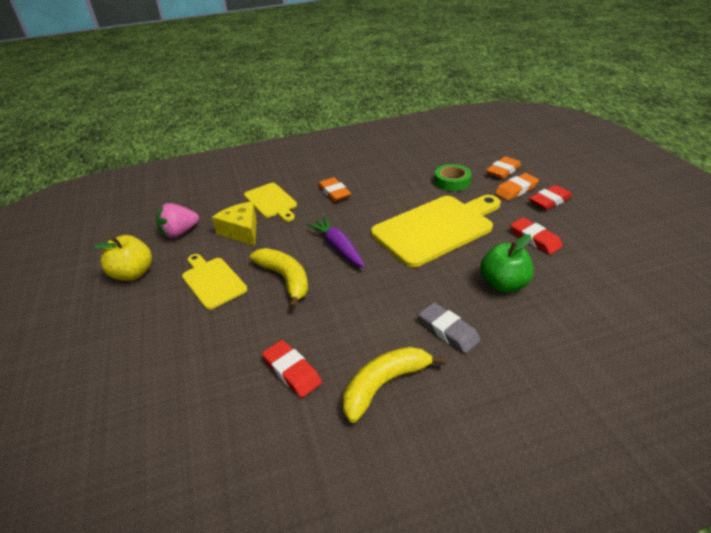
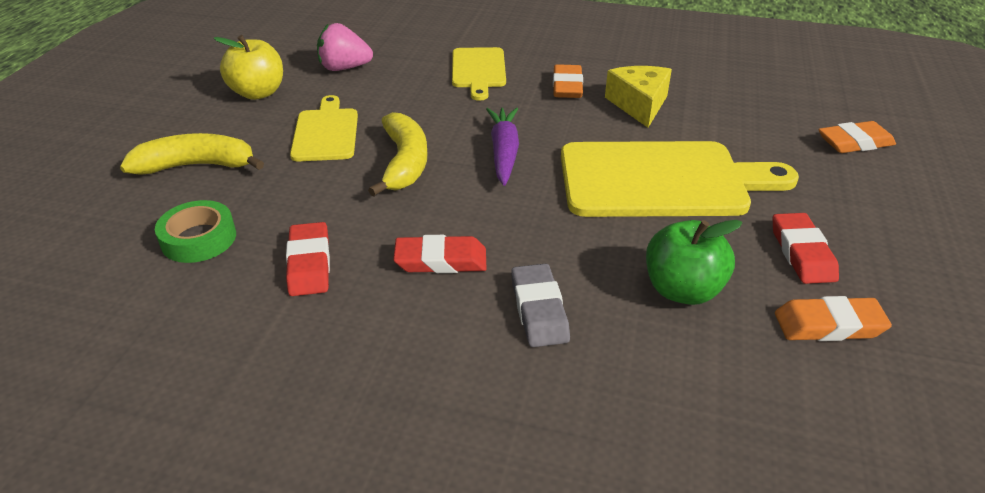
camera: 30 degrees right, 0 degrees up
yellow cheese [212,202,257,246] -> yellow cheese moved to [605,66,672,128]
yellow banana [343,347,446,423] -> yellow banana moved to [120,133,264,175]
green tape [435,164,471,191] -> green tape moved to [155,200,236,263]
orange eraser [494,173,539,201] -> orange eraser moved to [775,296,892,341]
red eraser [529,185,572,210] -> red eraser moved to [393,235,487,273]

